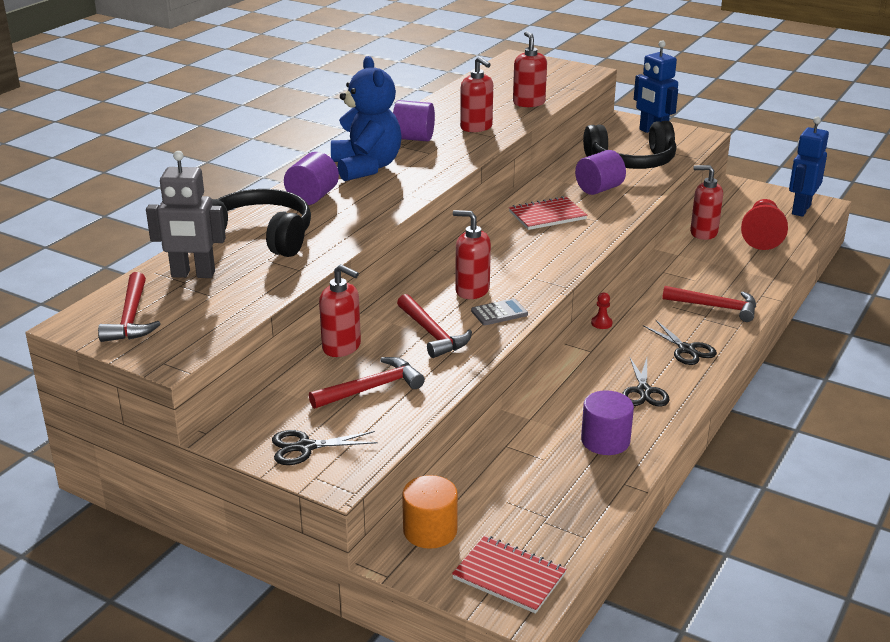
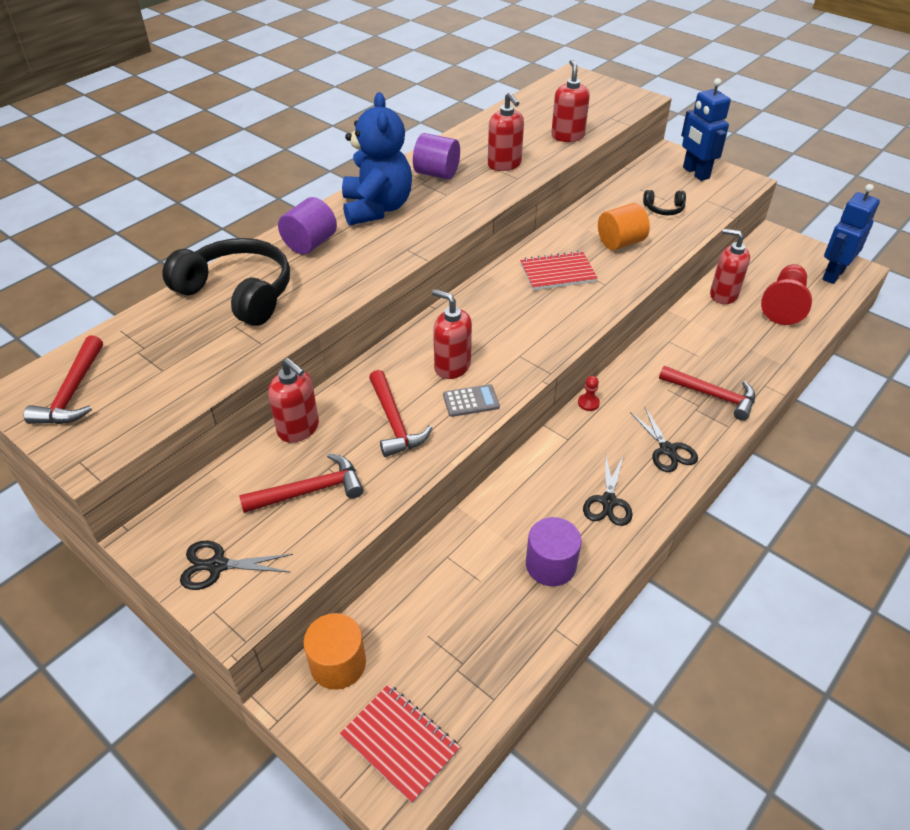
camera: 10 degrees right, 15 degrees up
grey robot [146,151,226,278] -> none
purple cylinder [575,150,626,195] -> orange cylinder [598,203,650,250]
black headphones [583,121,677,169] -> black headphones [643,190,686,215], size x0.45

